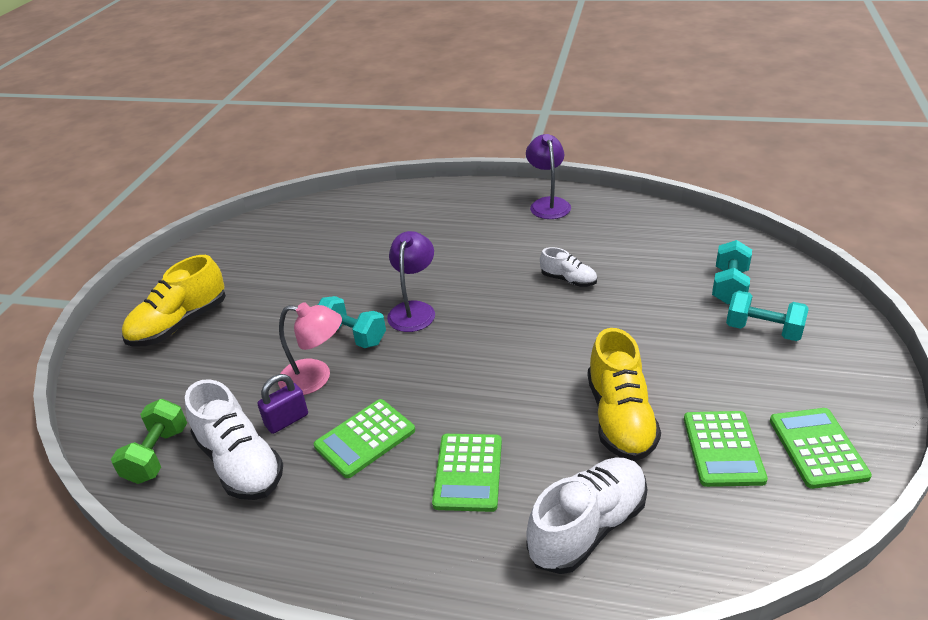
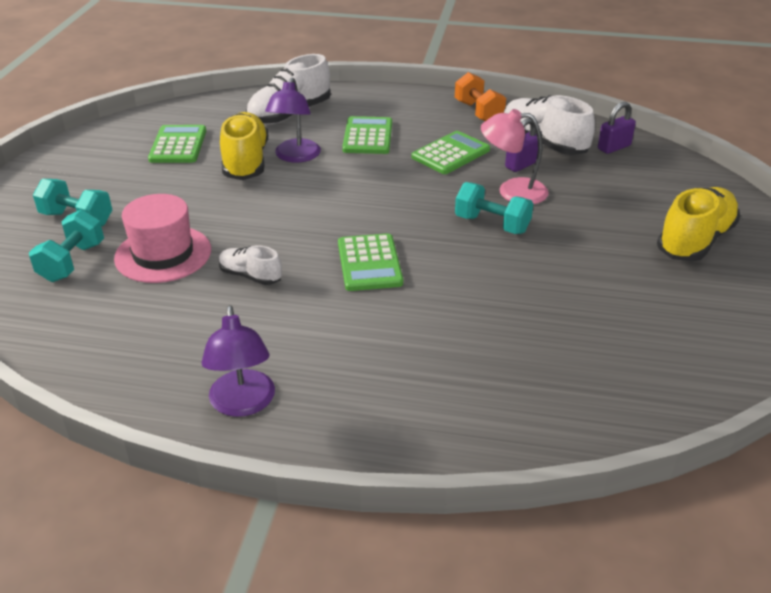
camera: 175 degrees right, 0 degrees up
green dumbbell [111,399,187,484] -> purple padlock [598,102,636,154]
purple lamp [387,231,435,332] -> purple lamp moved to [265,78,321,163]
green calculator [770,408,872,489] -> green calculator moved to [338,233,403,291]
none -> pink hat [114,194,211,283]
none -> orange dumbbell [455,72,506,121]

